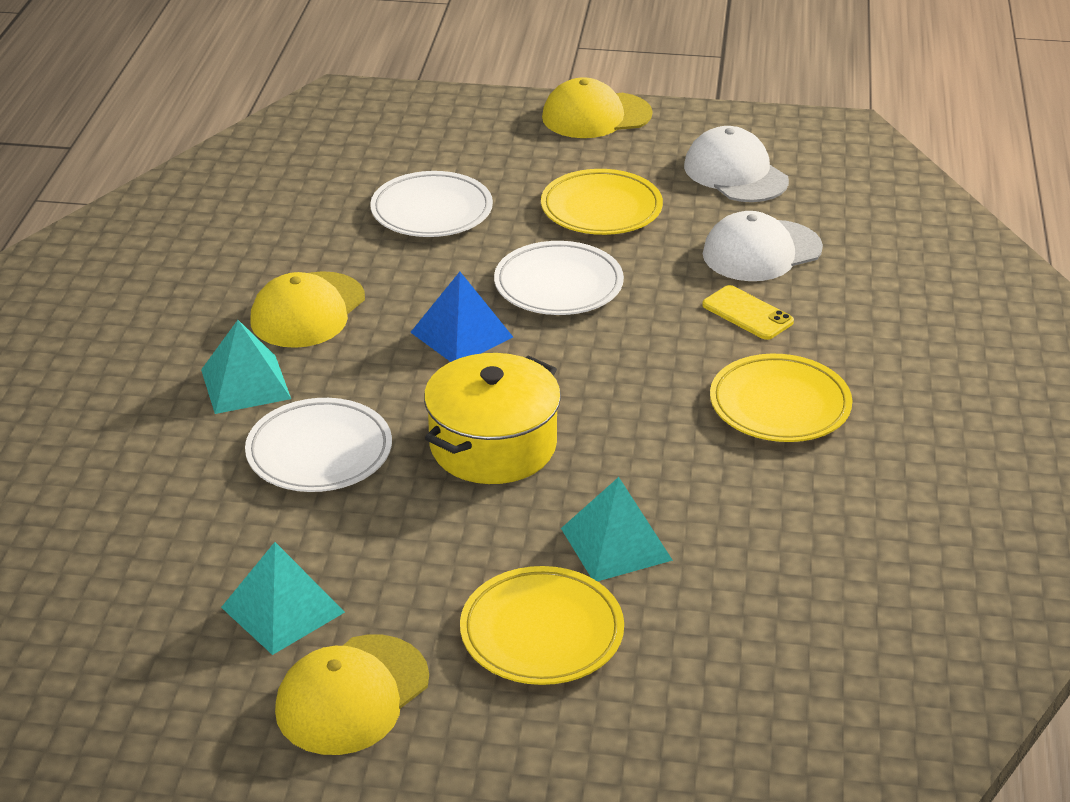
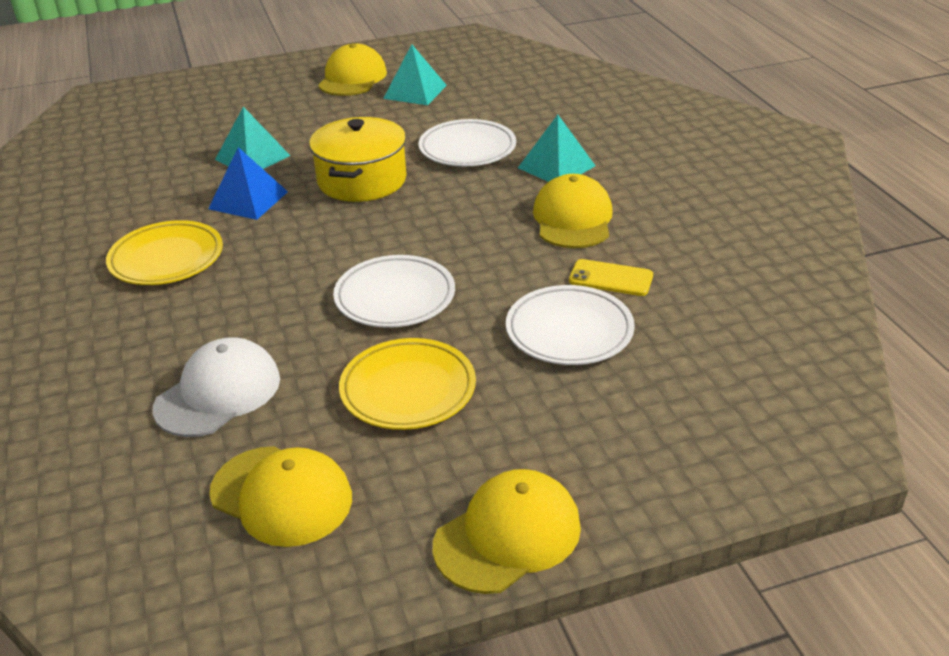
camera: 155 degrees right, 0 degrees up
blue pyramid [410,272,513,362] -> blue pyramid moved to [208,147,288,220]
yellow plate [460,566,624,685] -> none
white cap [684,126,789,202] -> yellow cap [209,446,352,547]
yellow phone [702,285,794,340] -> yellow phone moved to [569,259,653,296]

